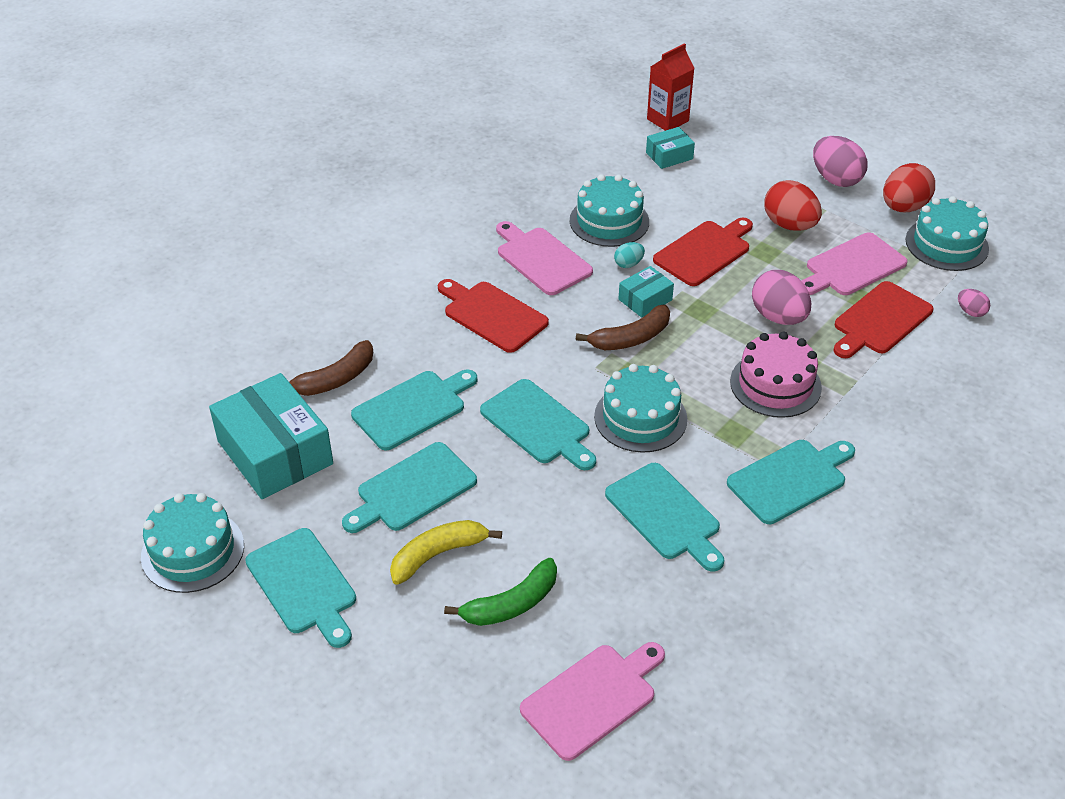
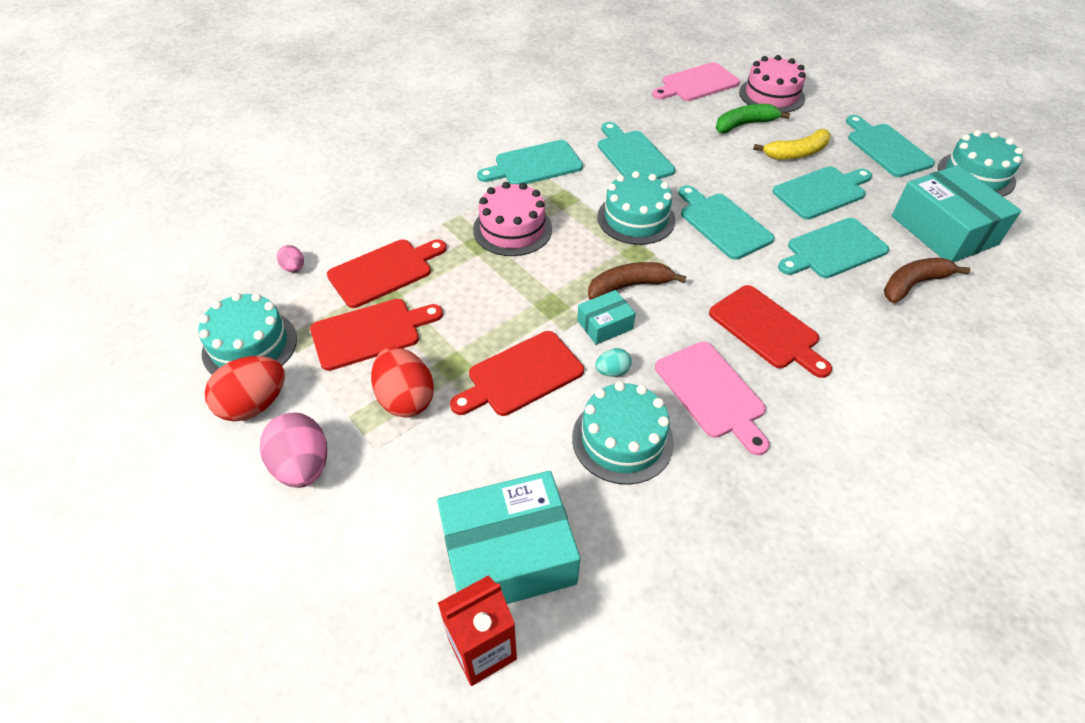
camera: 170 degrees left, 5 degrees up
turquoise box [646,127,695,169] -> turquoise box [437,471,580,604], size x2.05
pink egg [752,270,811,325] -> none
pink cutting board [801,232,908,295] -> red cutting board [310,299,443,371]
none -> pink cake [739,55,806,113]

